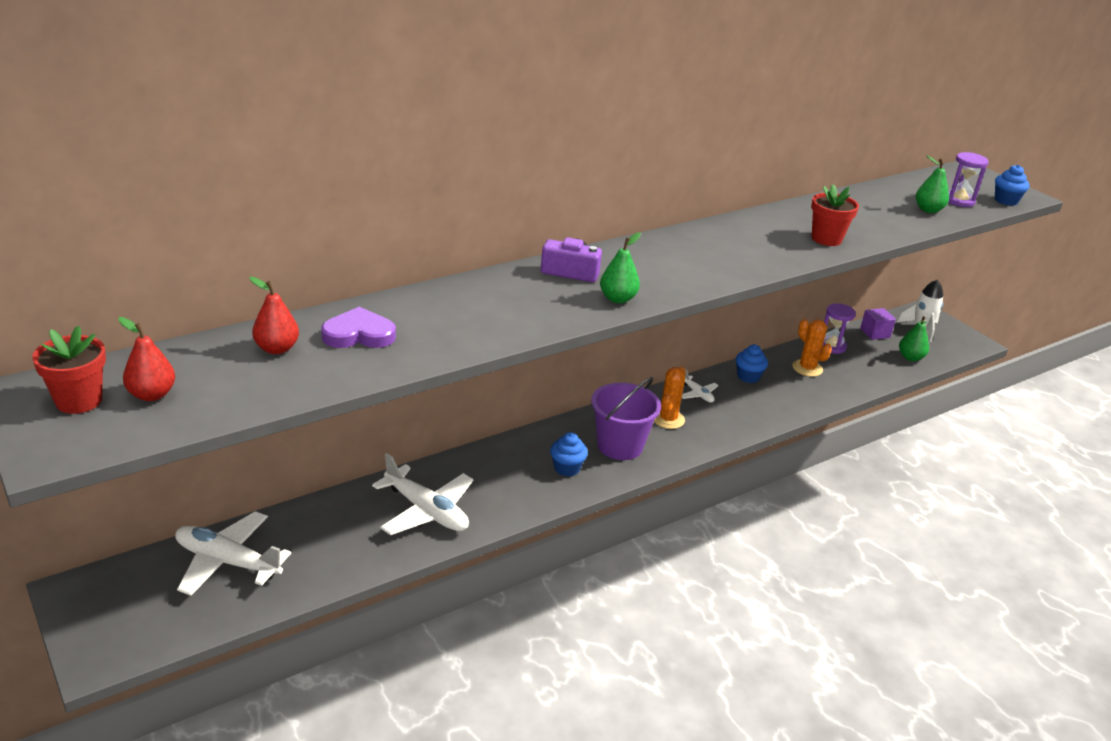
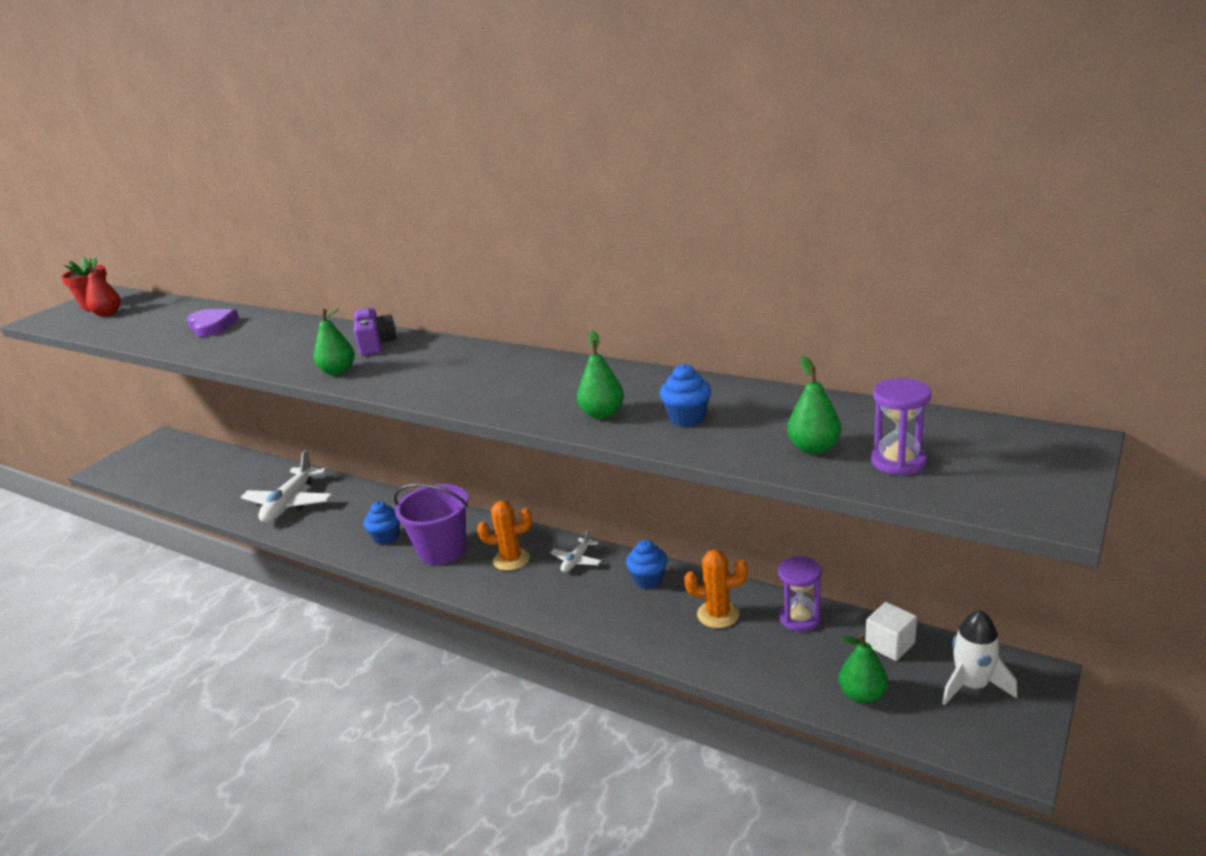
camera: 70 degrees right, 5 degrees down
white plane [175,511,291,596] -> none
red pear [249,277,299,354] -> none
orange cactus [792,319,832,377] -> orange cactus turned 60 degrees clockwise [684,549,748,628]
red flower pot [811,184,859,246] -> green pear [577,331,624,419]
purple cube [860,308,896,340] -> white cube [865,602,917,661]
blue cupcake [995,165,1030,206] -> blue cupcake moved to [660,364,711,427]

